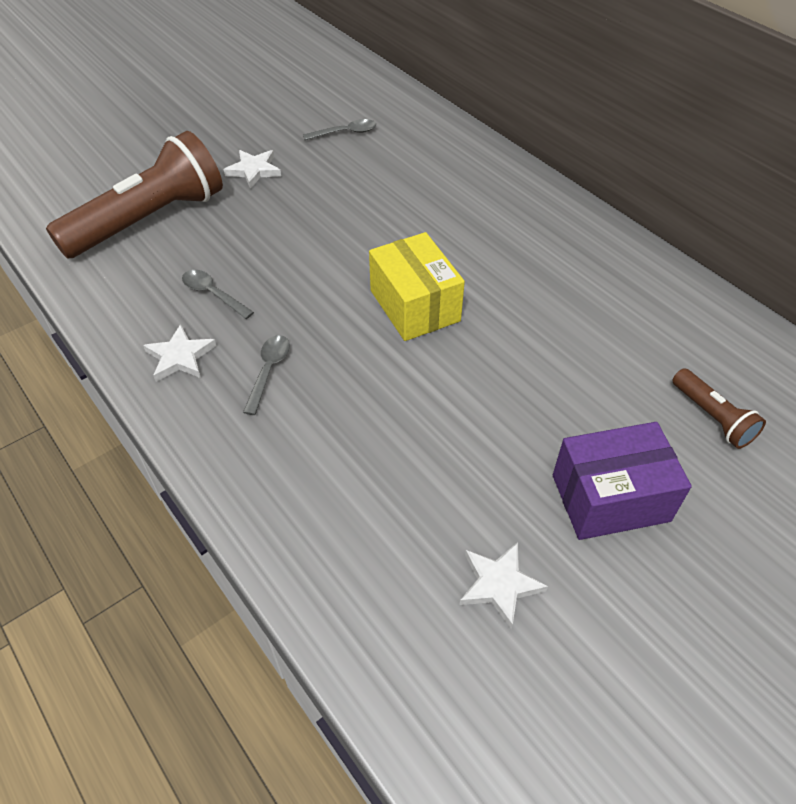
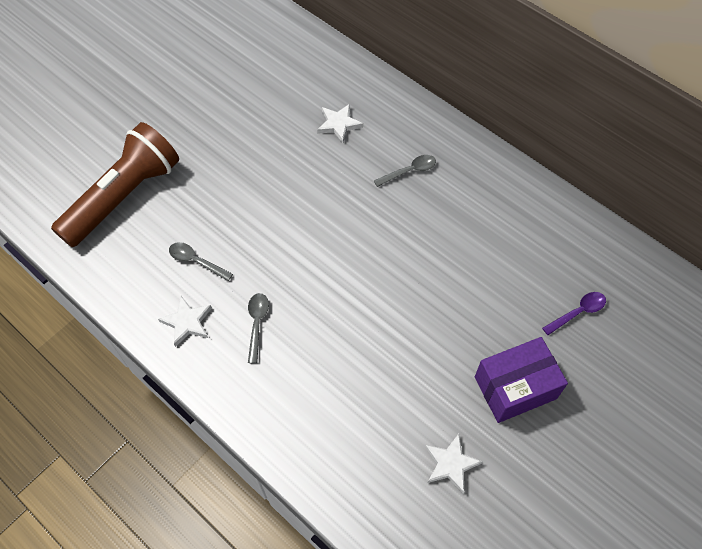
camera: 10 degrees left, 10 degrees up
white star [223,150,281,189] -> white star moved to [317,104,363,143]
grey spoon [303,119,376,140] -> grey spoon moved to [374,155,436,187]
yellow box [369,232,465,341] -> none
brown flashlight [672,368,766,449] -> purple spoon [542,292,606,335]

